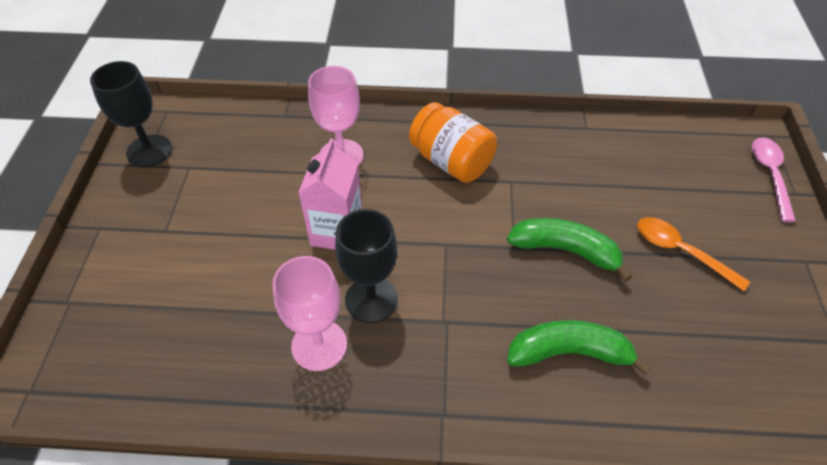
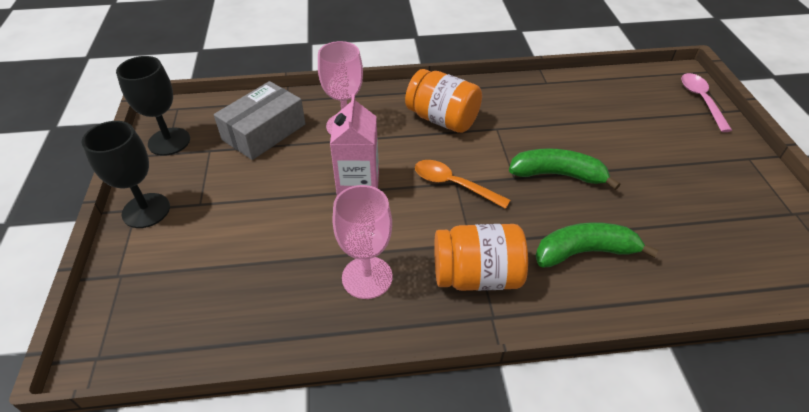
camera: 10 degrees left, 5 degrees down
black goblet [335,209,398,323] -> black goblet moved to [82,121,170,228]
orange spoon [637,217,750,291] -> orange spoon moved to [415,160,511,209]
none -> grey box [214,81,306,160]
none -> orange jar [434,224,528,291]

